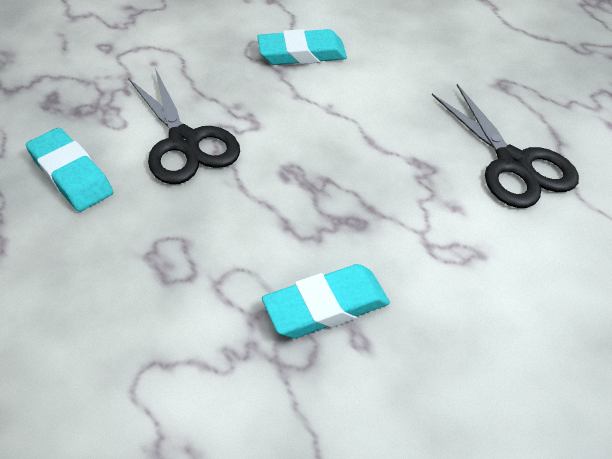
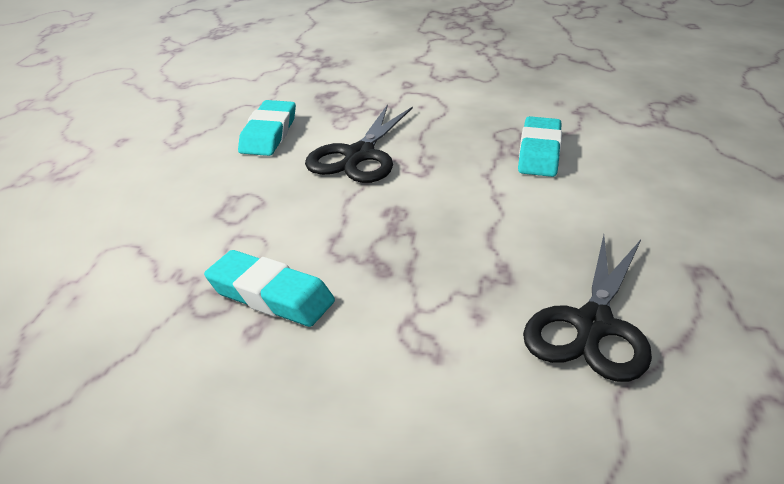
camera: 50 degrees right, 15 degrees down
turquoise eraser [257,29,347,65] -> turquoise eraser turned 60 degrees clockwise [518,116,562,177]

